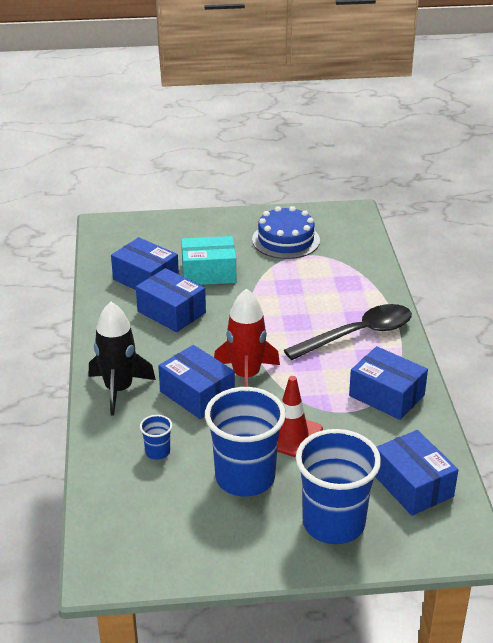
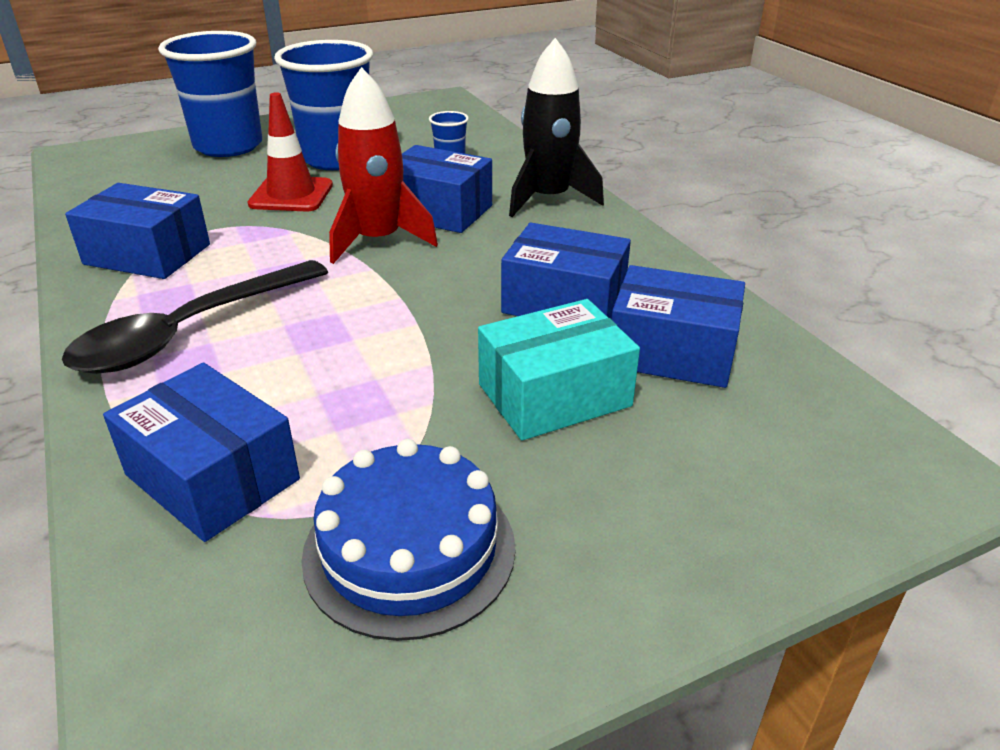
camera: 160 degrees right, 0 degrees up
blue box [375,430,458,516] -> blue box moved to [103,363,300,542]

